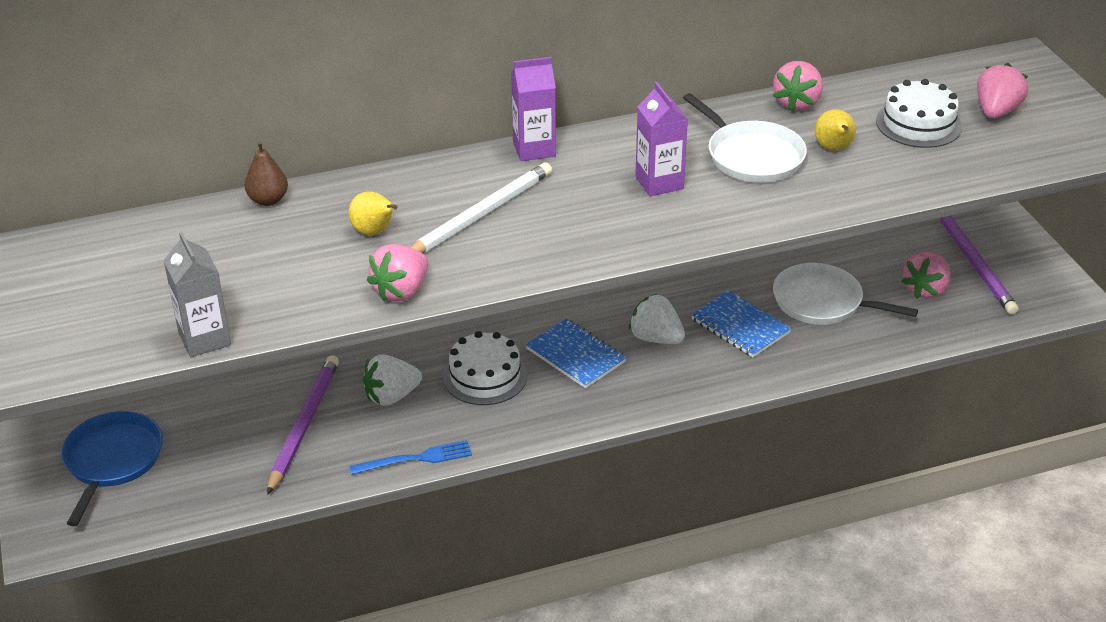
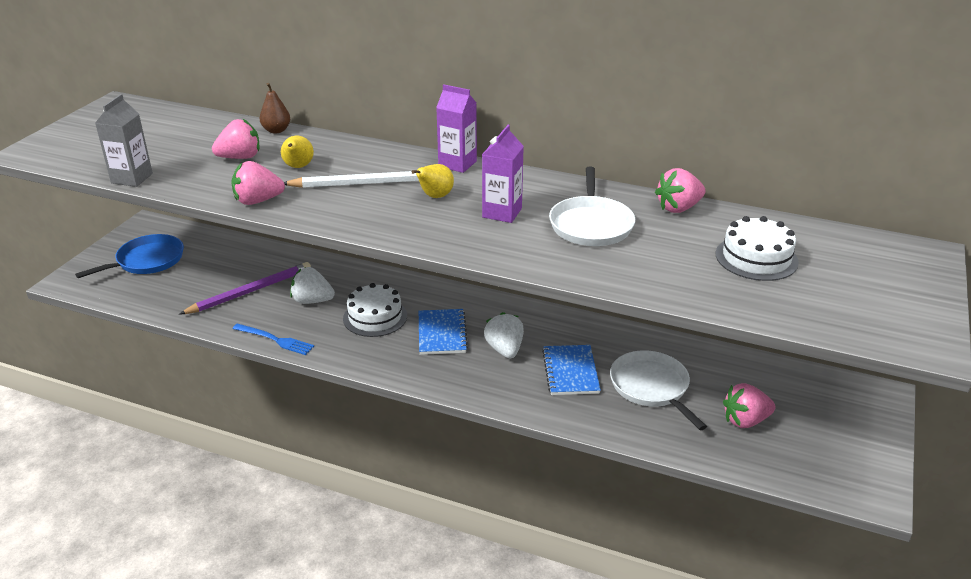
camera: 40 degrees right, 5 degrees down
yellow pear [815,109,856,151] -> yellow pear moved to [411,164,454,198]
purple pencil [940,216,1019,315] -> none
pink strawberry [977,63,1028,119] -> pink strawberry moved to [212,119,260,159]

